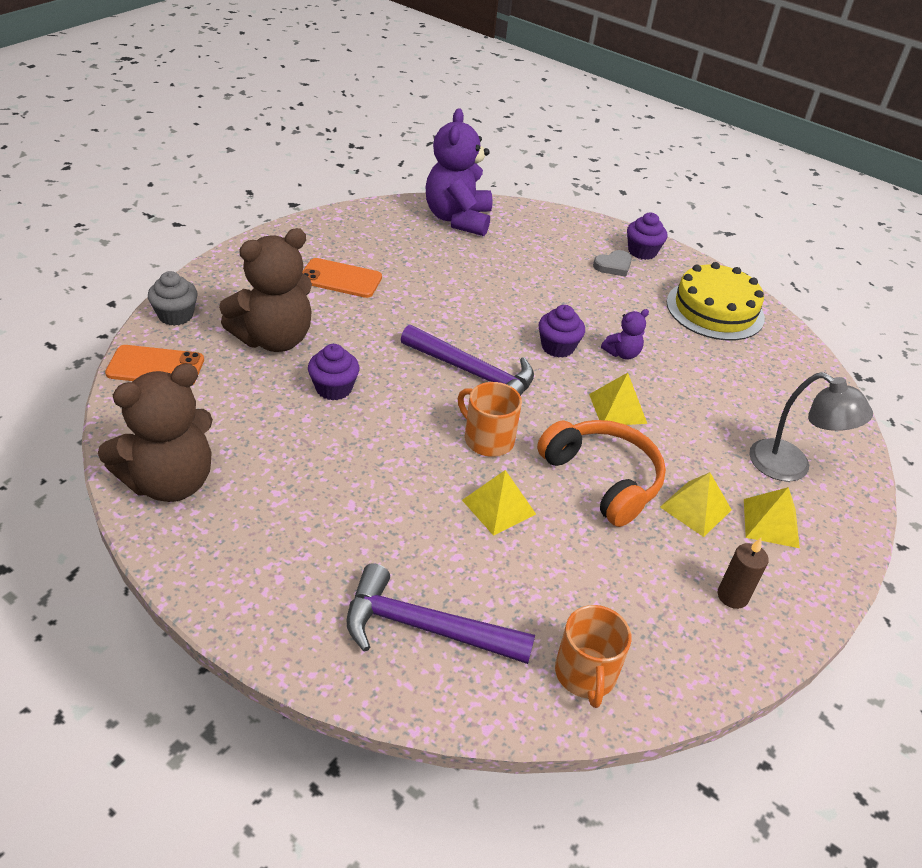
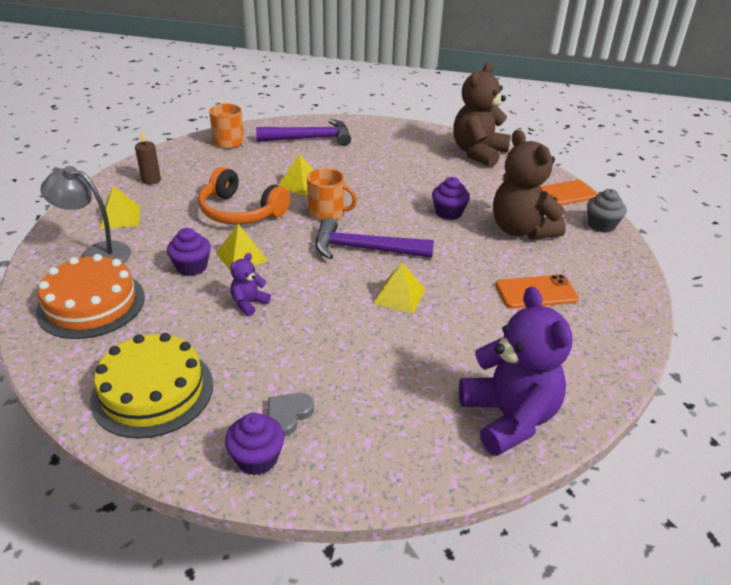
camera: 160 degrees right, 5 degrees down
brown teddy bear [219,228,312,352] -> brown teddy bear turned 60 degrees counterclockwise [493,130,566,240]
purple cupcake [538,305,585,357] -> purple cupcake moved to [167,228,211,276]
yellow pyramid [660,472,732,537] -> yellow pyramid moved to [373,263,425,314]
none -> orange cake [35,254,145,339]

